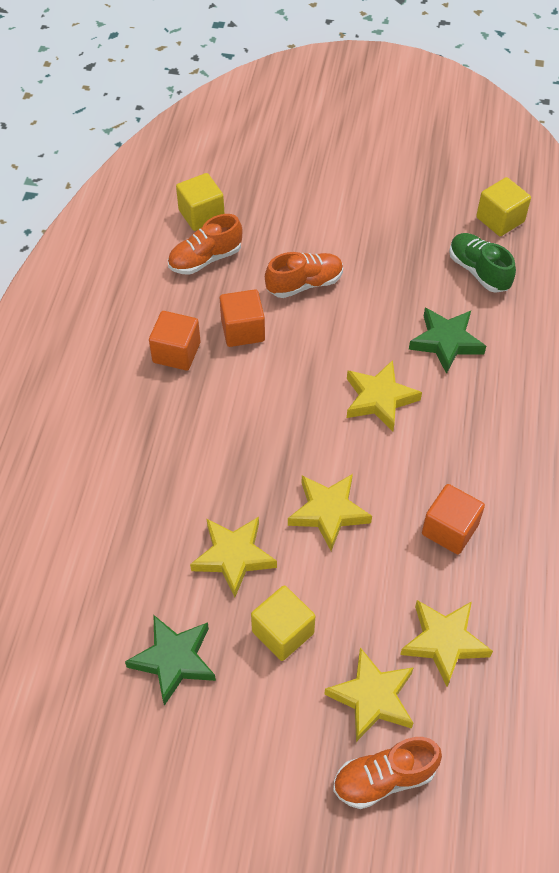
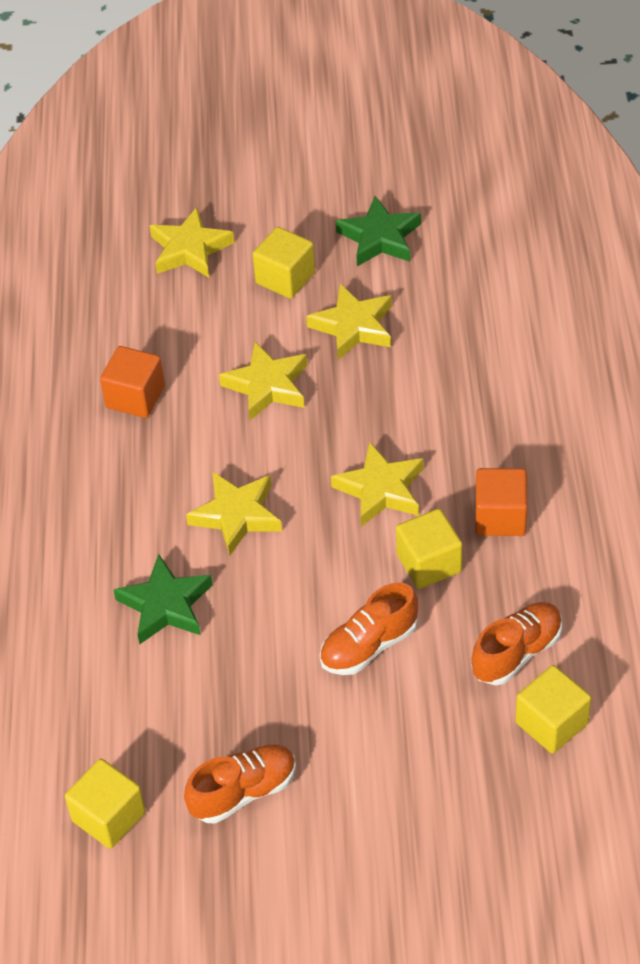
camera: 170 degrees right, 5 degrees down
orange cube [220,289,265,347] -> yellow cube [396,509,462,589]
orange shoe [333,737,442,809] -> orange shoe moved to [184,744,296,824]
yellow star [400,600,493,687] -> yellow star moved to [331,442,423,527]
green shoe [449,233,516,293] -> none

